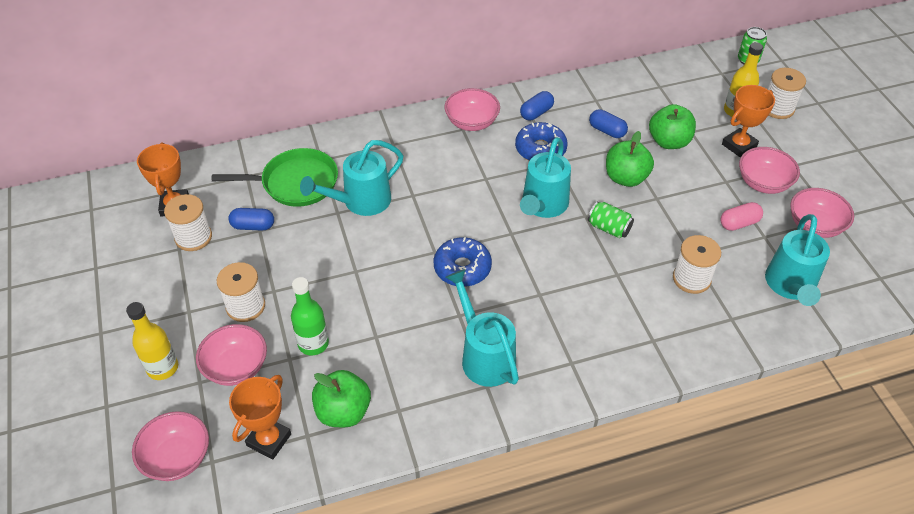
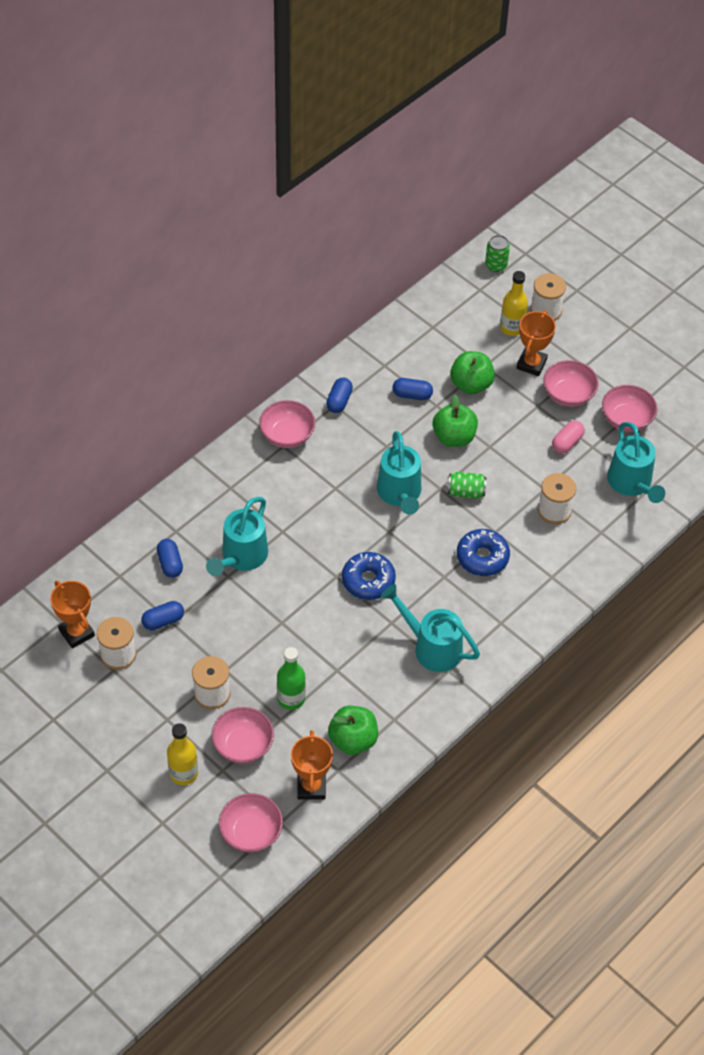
camera: 30 degrees left, 5 degrees up
green pan [212,148,338,207] -> blue capsule [157,539,183,578]
blue donut [515,122,568,161] -> blue donut moved to [457,529,510,576]

